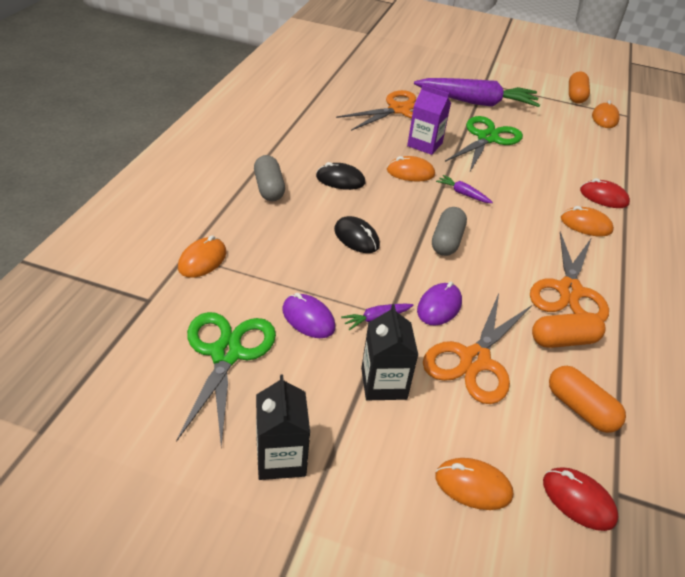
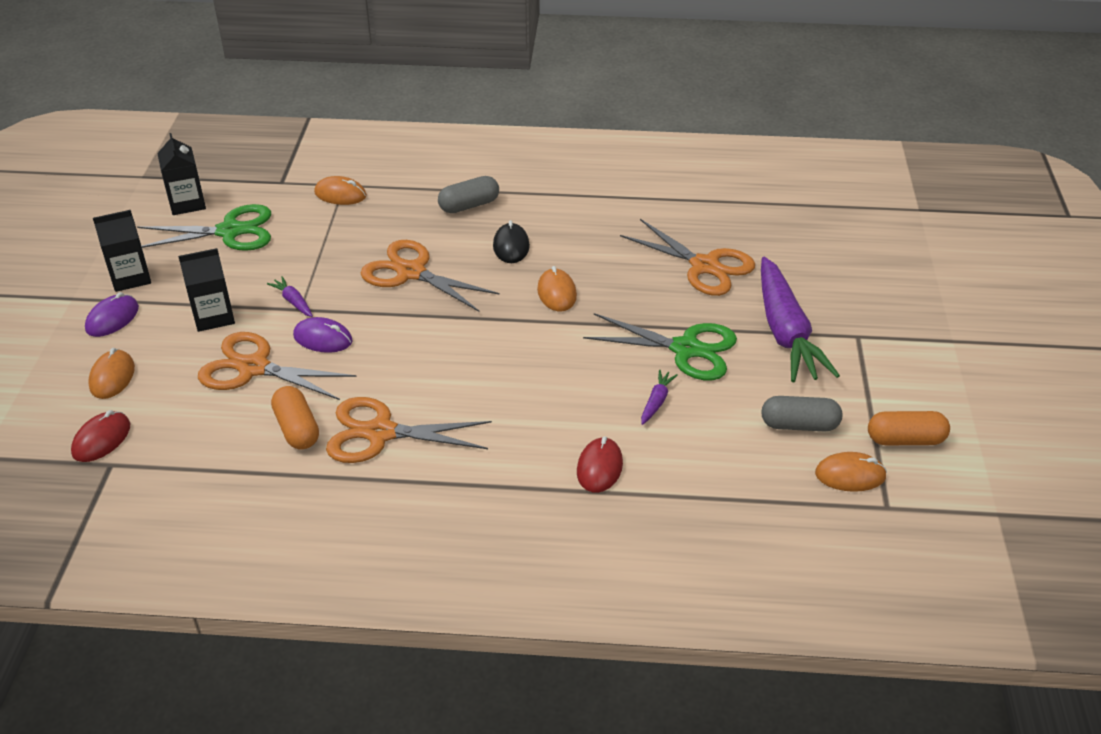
camera: 80 degrees right, 0 degrees up
purple mouse [282,293,336,338] -> purple mouse moved to [85,292,139,337]
black mouse [334,216,380,253] -> orange scissors [360,240,499,312]
purple carton [407,85,451,155] -> none
grey capsule [432,207,467,256] -> grey capsule moved to [761,396,842,431]
purple carrot [436,175,493,203] -> purple carrot moved to [641,369,678,425]
orange capsule [549,366,626,433] -> none
orange mouse [561,206,614,237] -> none
none -> black carton [157,133,206,215]

